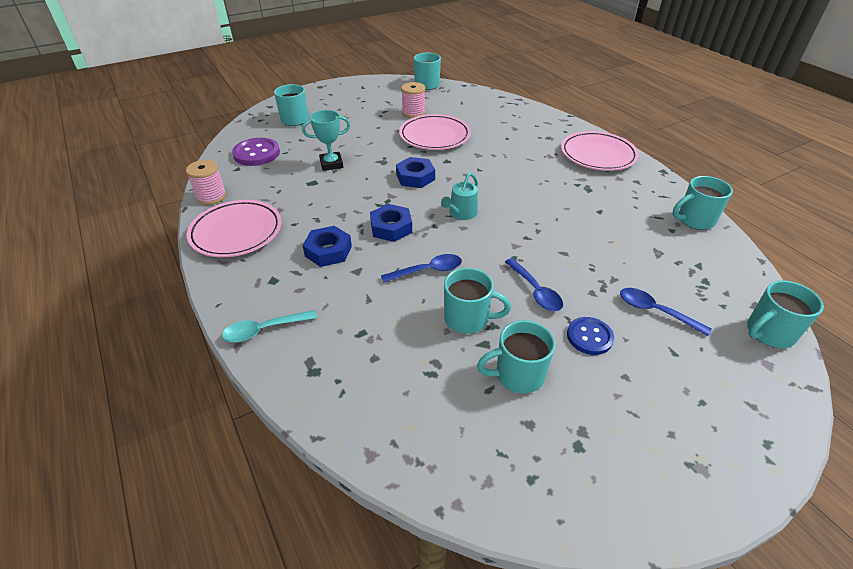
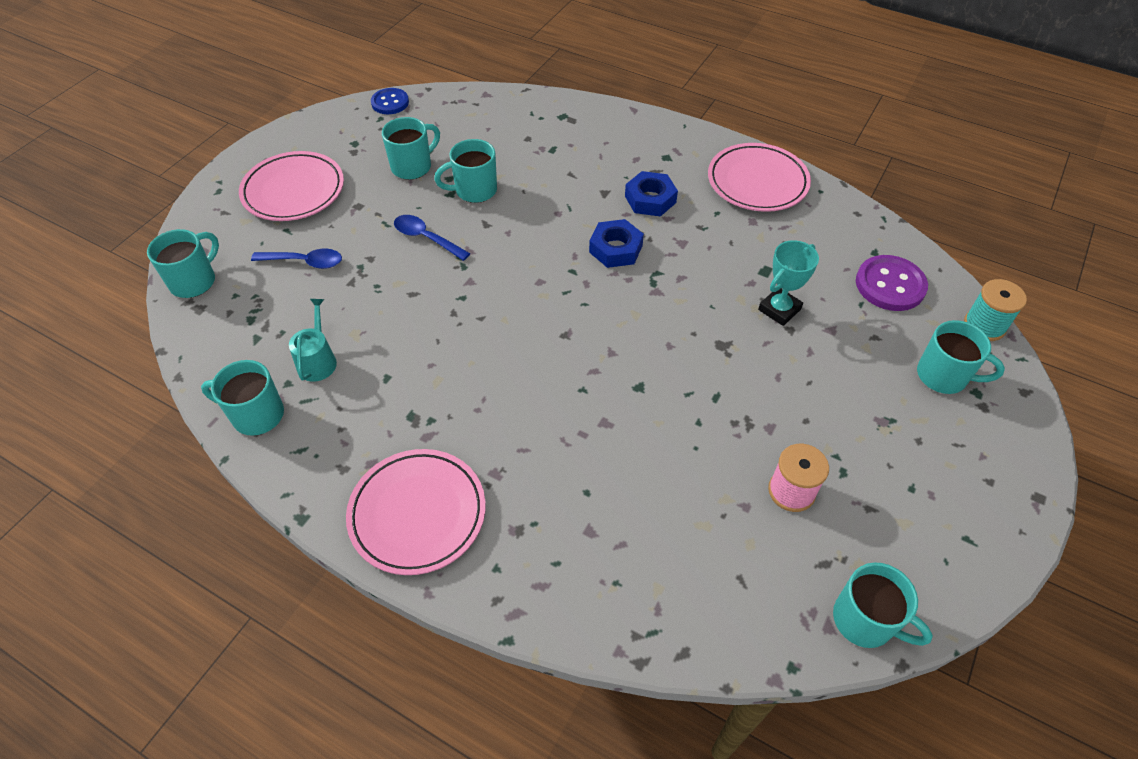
camera: 150 degrees right, 10 degrees up
pink spool [186,160,227,205] -> none
turquoise spoon [222,310,317,342] -> none
blue spoon [381,254,462,283] -> none
blue nut [396,157,435,188] -> none
pink plate [399,114,471,150] -> pink plate moved to [239,151,344,221]
turquoise watering can [441,173,478,220] -> turquoise watering can moved to [289,299,337,382]
blue button [567,317,614,355] -> blue button moved to [371,88,409,114]
turquoise mug [673,176,733,230] -> turquoise mug turned 120 degrees counterclockwise [201,360,284,436]
none -> turquoise spool [964,279,1027,341]

